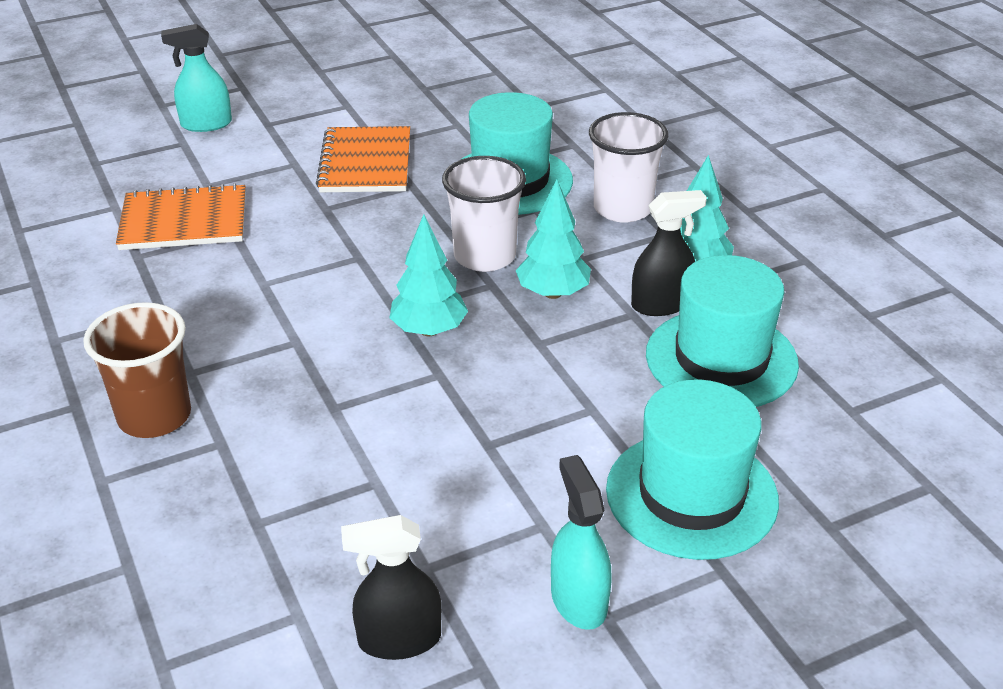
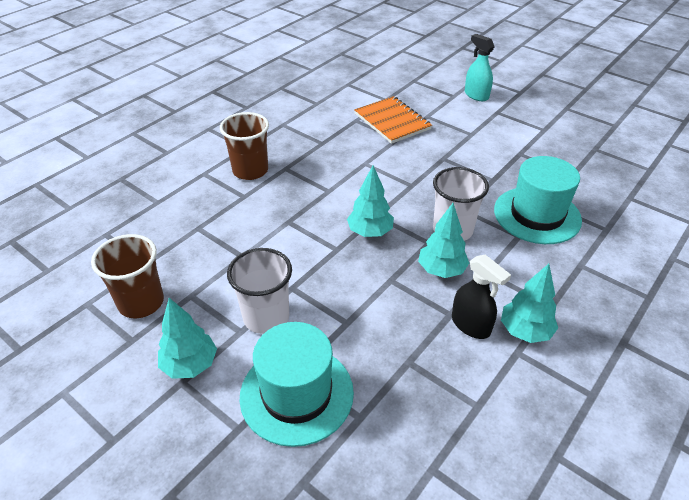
camera: 65 degrees right, 5 degrees up
orange notebook [316,126,410,192] -> none
black spray bottle [341,515,442,660] -> brown cup [91,234,164,318]
turquoise spray bottle [551,455,612,630] -> turquoise tree [158,298,217,379]
white cup [589,112,668,223] -> white cup moved to [227,248,292,334]
turquoise hat [646,255,799,407] -> none

